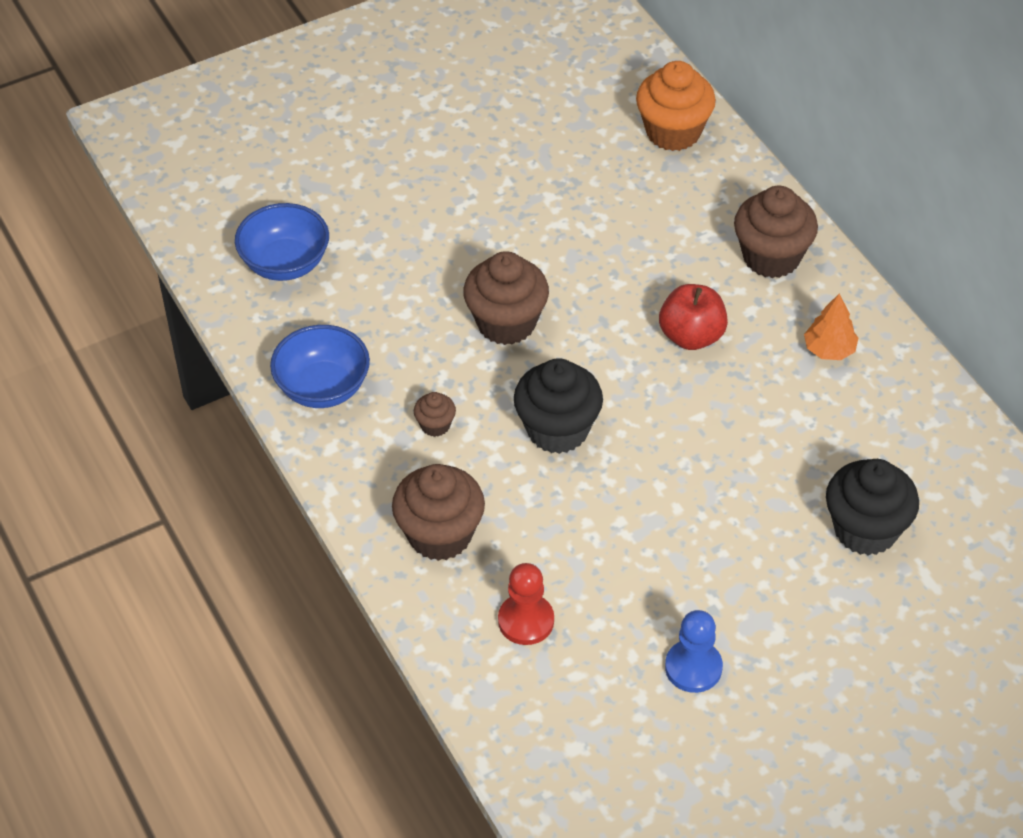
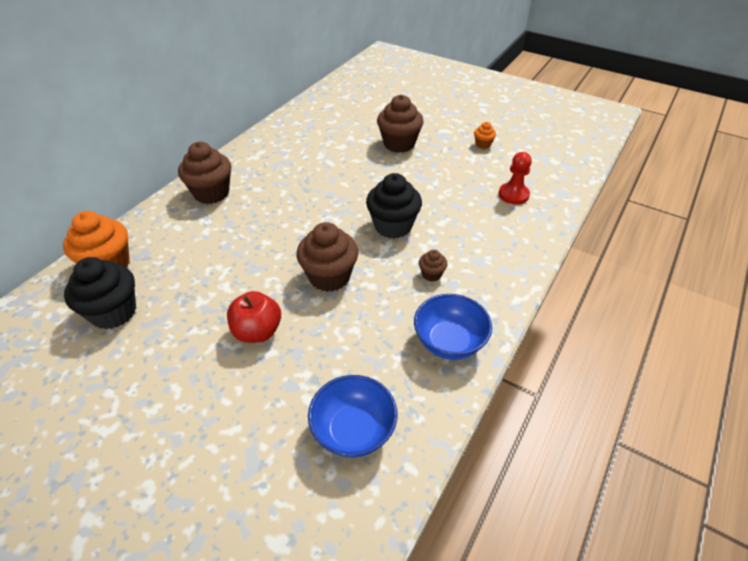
camera: 120 degrees left, 5 degrees down
brown cupcake [392,464,485,561] -> brown cupcake moved to [377,95,424,153]
red apple [659,284,728,350] -> red apple moved to [227,291,281,343]
blue pawn [665,610,723,693] -> orange cupcake [474,122,496,149]
orange tree [804,294,858,360] -> none
black cupcake [826,459,919,556] -> black cupcake moved to [64,257,136,329]

